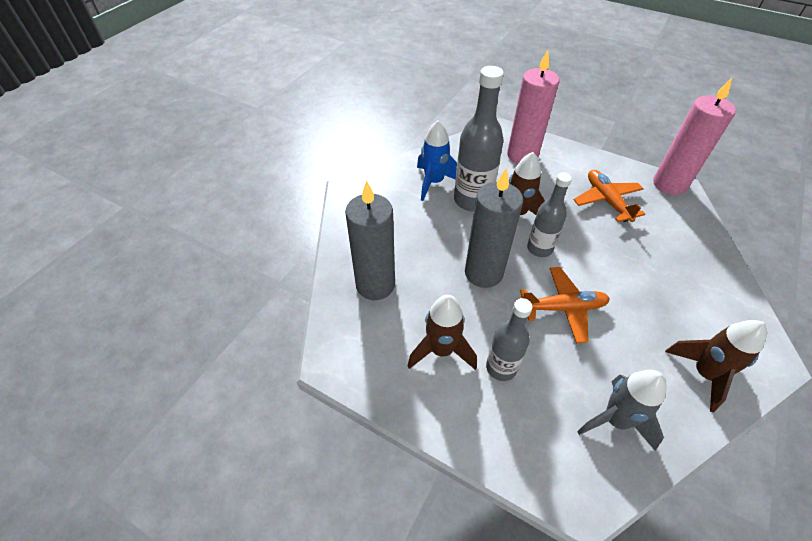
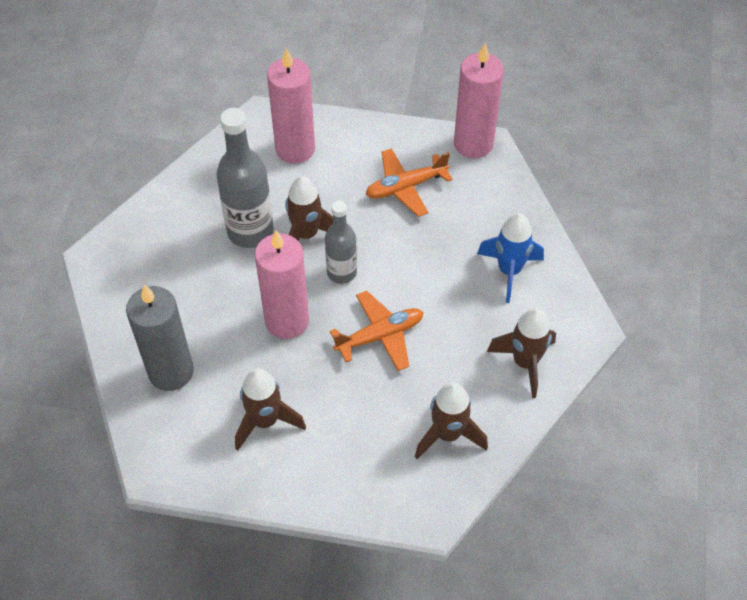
camera: 20 degrees left, 5 degrees up
blue rocket [417,120,457,201] -> blue rocket moved to [477,213,544,303]
grey candle [465,168,523,288] -> pink candle [255,230,309,339]
grey bottle [486,298,533,381] -> none
orange plane [574,170,645,222] -> orange plane turned 75 degrees counterclockwise [366,148,453,217]
grey rocket [577,370,667,450] -> brown rocket [415,382,488,459]

